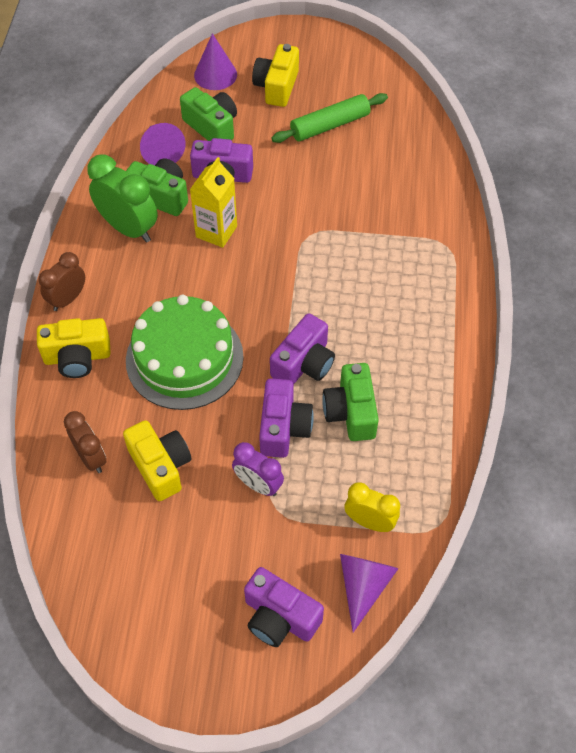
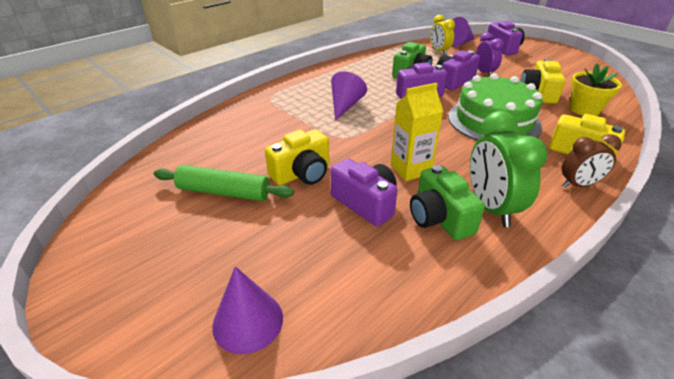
camera: 140 degrees left, 20 degrees down
brown clock [64,411,106,473] -> yellow flower pot [569,64,622,116]
purple cone [140,123,186,166] -> purple cone moved to [331,72,367,120]
green camera [180,87,237,141] -> none
yellow camera [252,44,299,107] -> yellow camera moved to [265,129,329,185]

